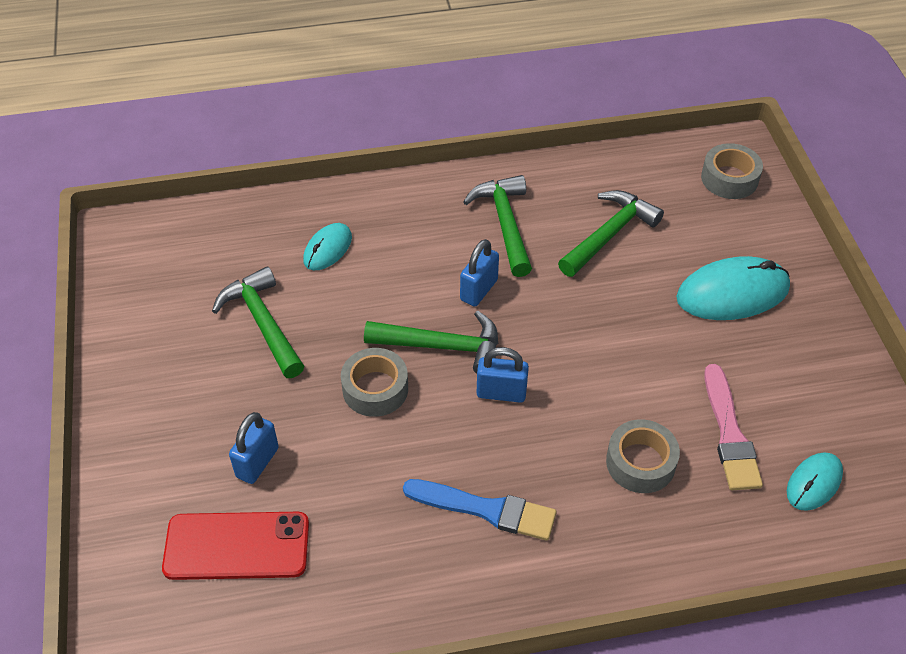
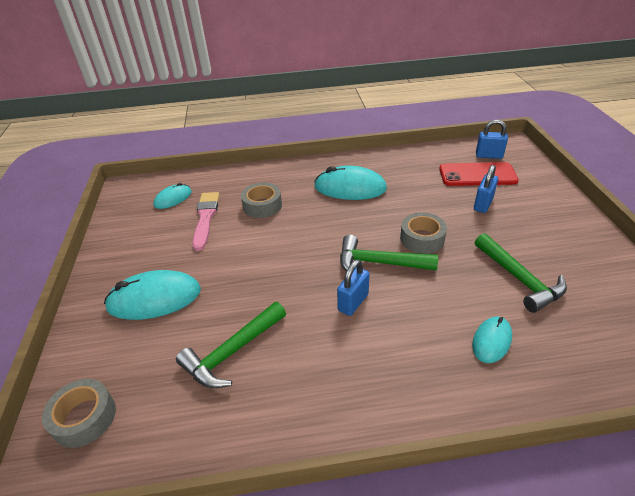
camera: 175 degrees left, 10 degrees down
blue brush [403,479,556,541] -> turquoise mouse [314,166,387,200]
green hammer [463,175,532,277] -> none
blue padlock [477,347,529,403] -> blue padlock moved to [476,119,508,159]

